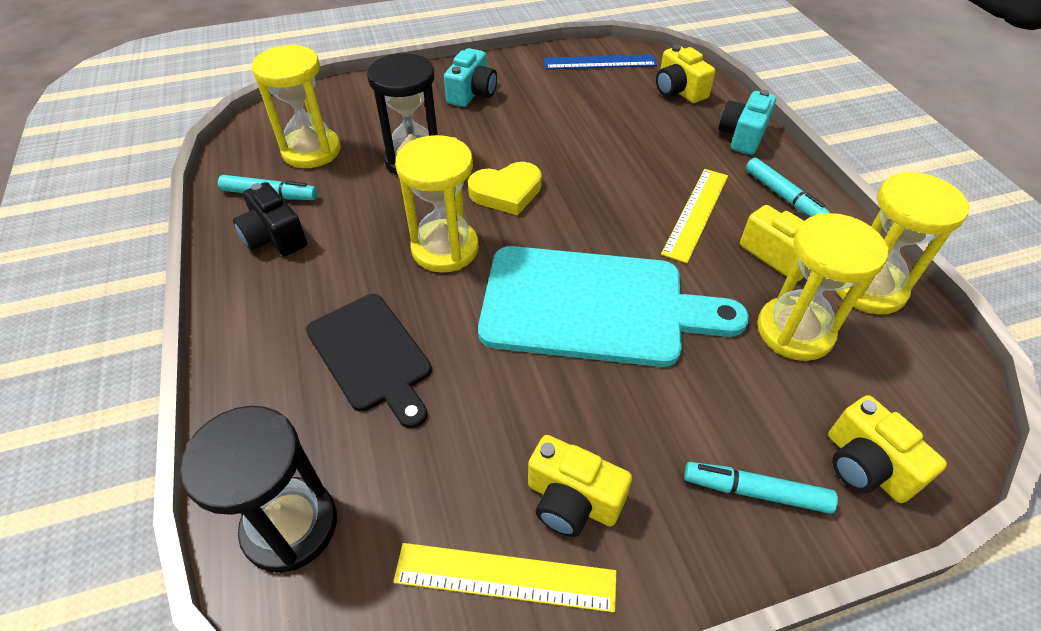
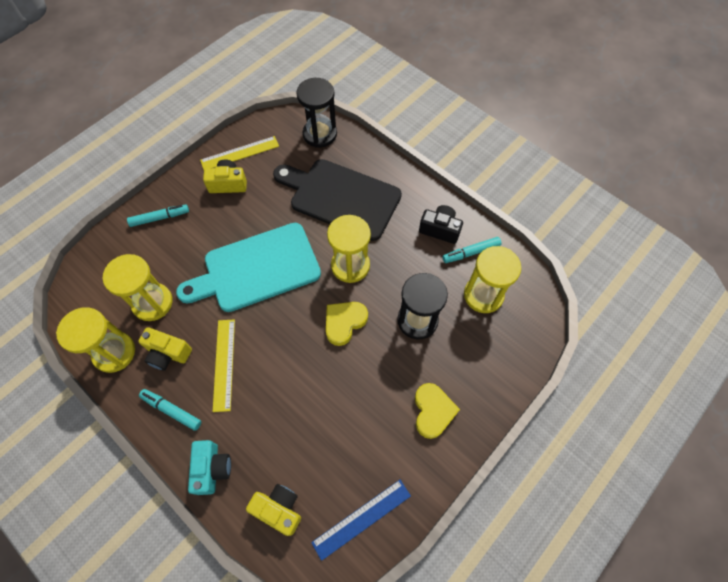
camera: 150 degrees right, 15 degrees up
black cutting board [306,294,432,428] -> black cutting board [273,159,402,241], size x1.64
turquoise camera [444,48,497,107] -> yellow heart [415,383,460,439]
yellow camera [828,395,947,503] -> none

